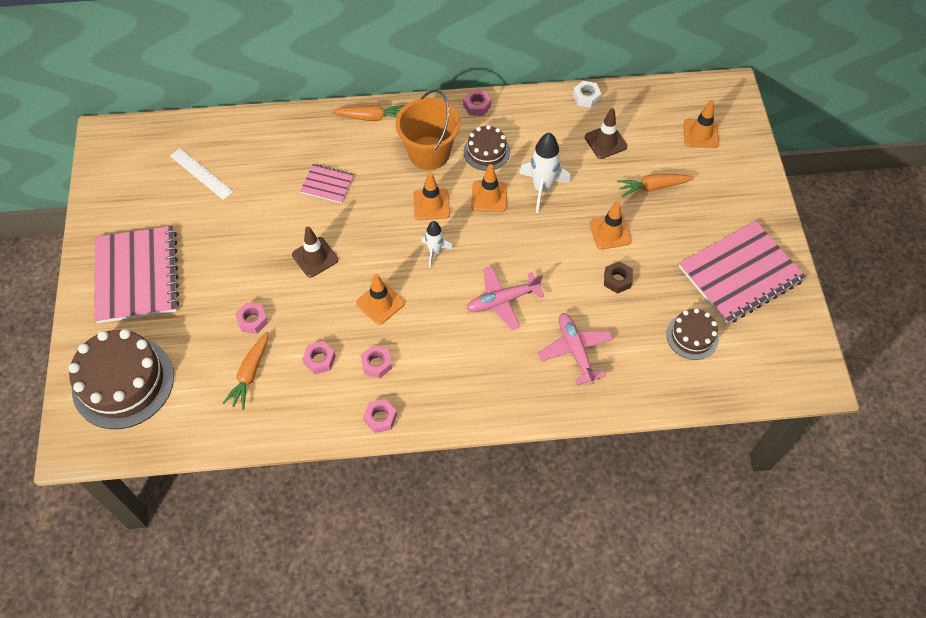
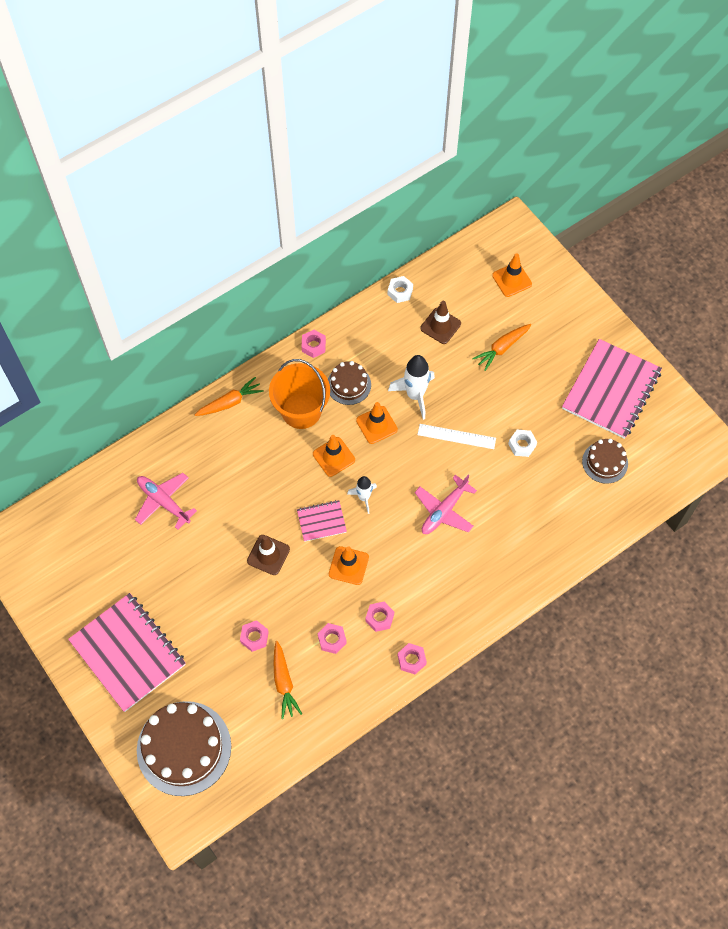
camera: 30 degrees left, 5 degrees up
white ruler [170,148,233,200] -> white ruler moved to [417,424,496,449]
pink notebook [300,164,354,203] -> pink notebook moved to [297,500,347,542]
pink plane [538,313,613,385] -> pink plane moved to [135,473,197,530]
orange traffic cone [589,201,632,250] -> none
brown nut [604,261,633,294] -> white nut [508,430,537,457]

